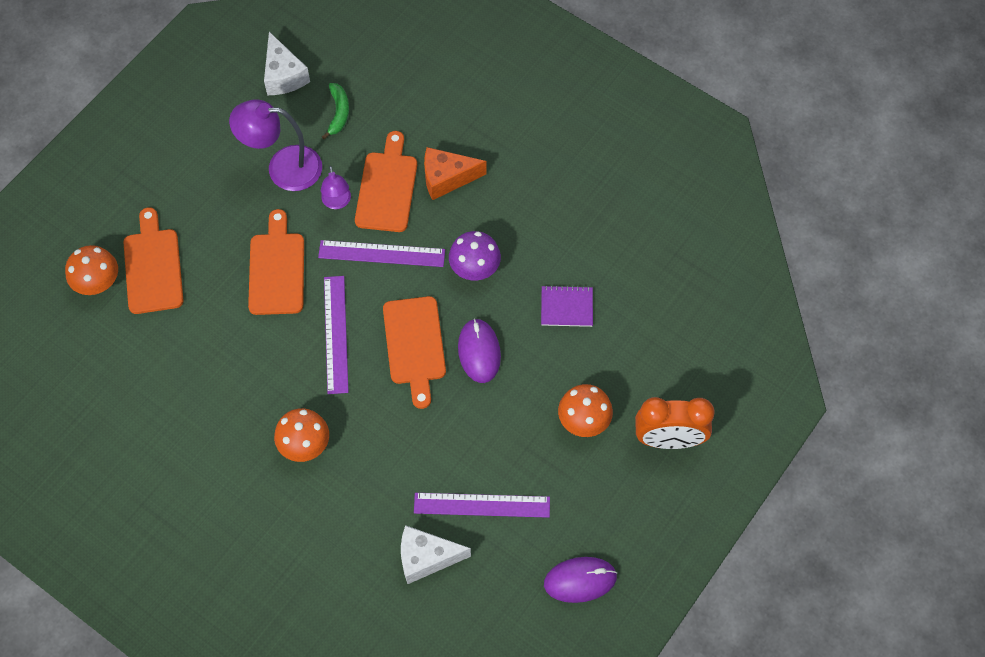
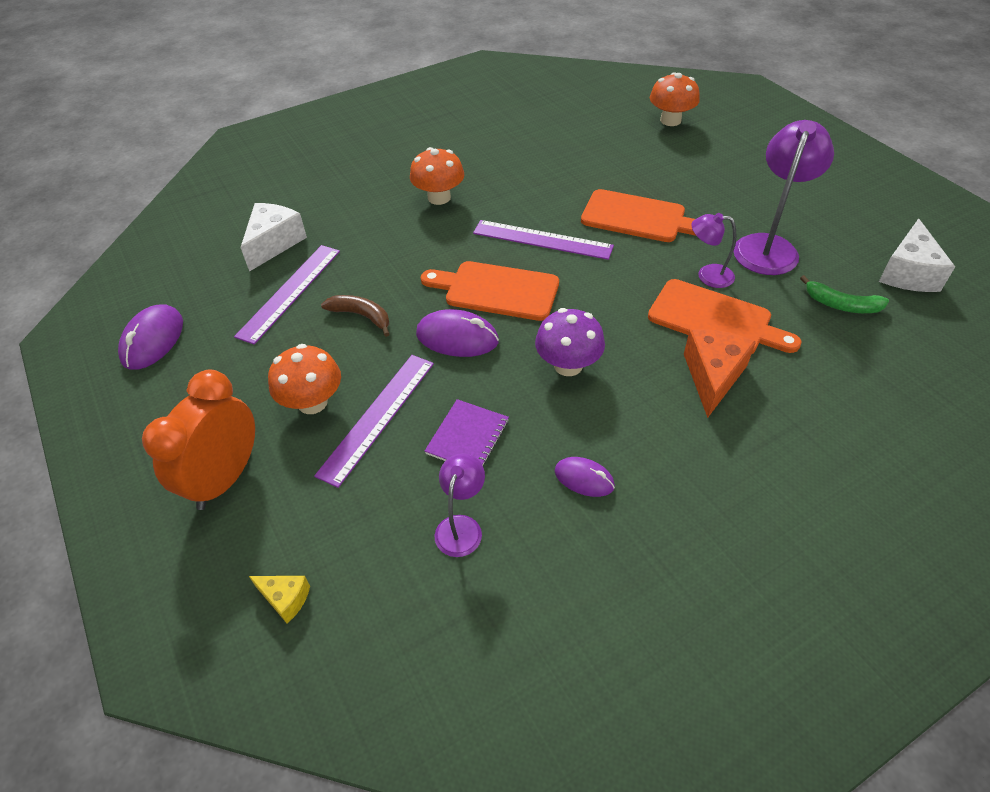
camera: 115 degrees right, 15 degrees down
orange cutting board [123,207,184,314] -> none
white cheese [264,32,310,95] -> white cheese turned 75 degrees counterclockwise [879,219,955,292]
purple ruler [318,240,445,267] -> purple ruler moved to [314,355,434,488]
none -> yellow cheese [249,576,310,624]
none -> brown banana [321,295,390,337]
none -> purple lamp [435,453,485,557]
none -> purple mouse [555,457,615,497]

